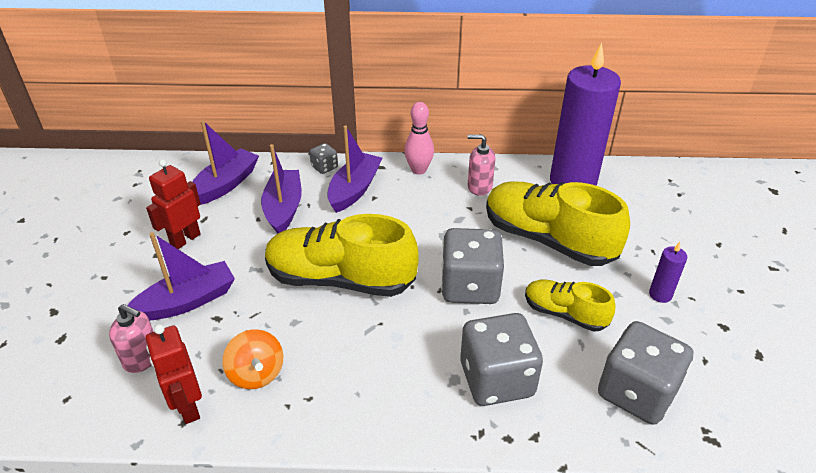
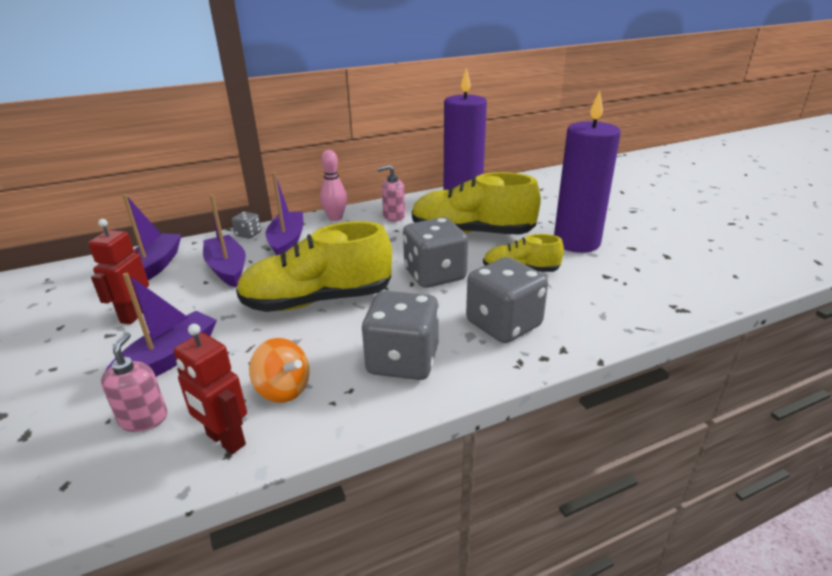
camera: 25 degrees left, 10 degrees down
pink soap dispenser [109,304,154,373] -> pink soap dispenser turned 90 degrees counterclockwise [101,332,167,432]
grey dice [598,321,693,425] -> grey dice moved to [362,291,439,380]
purple candle [649,242,687,303] -> purple candle [554,91,621,253], size x2.49

